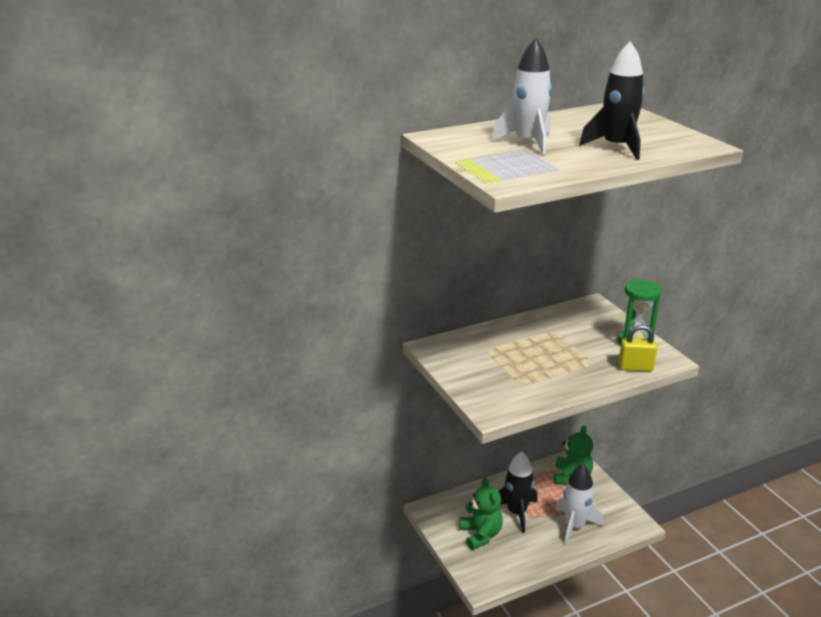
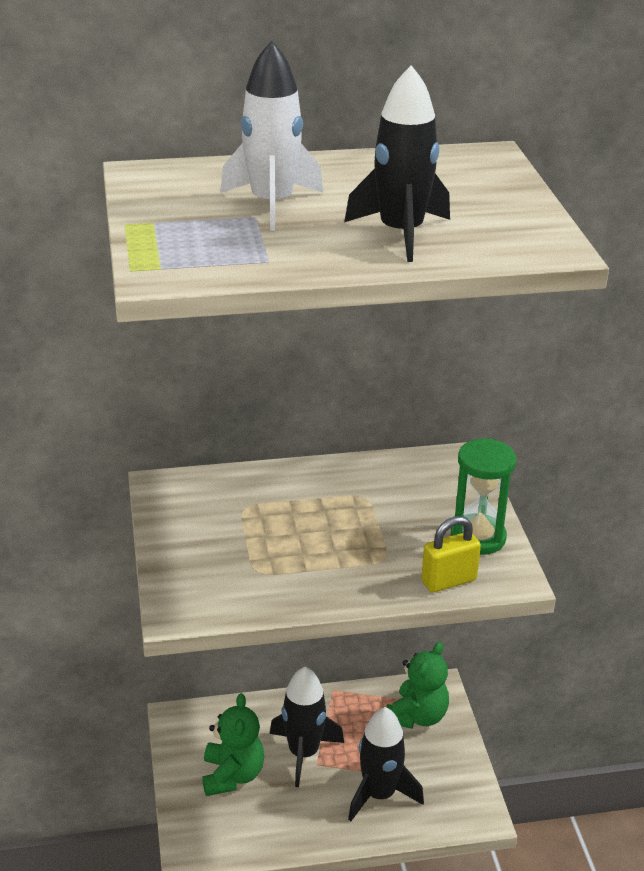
camera: 15 degrees right, 5 degrees up
white rocket [555,464,603,545] -> black rocket [348,707,424,821]
yellow padlock [618,324,658,372] -> yellow padlock turned 45 degrees counterclockwise [421,516,481,593]

